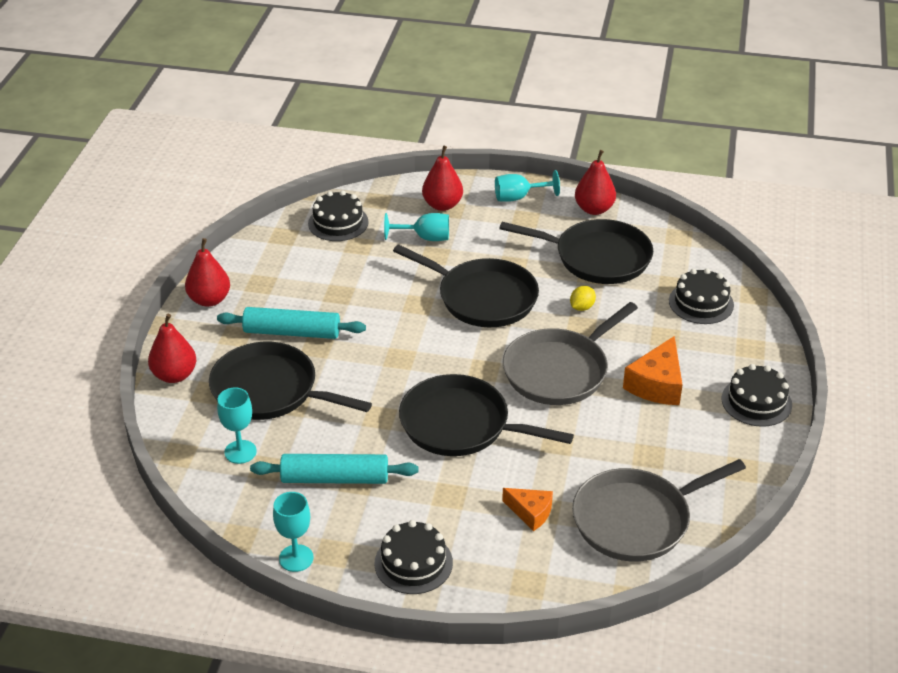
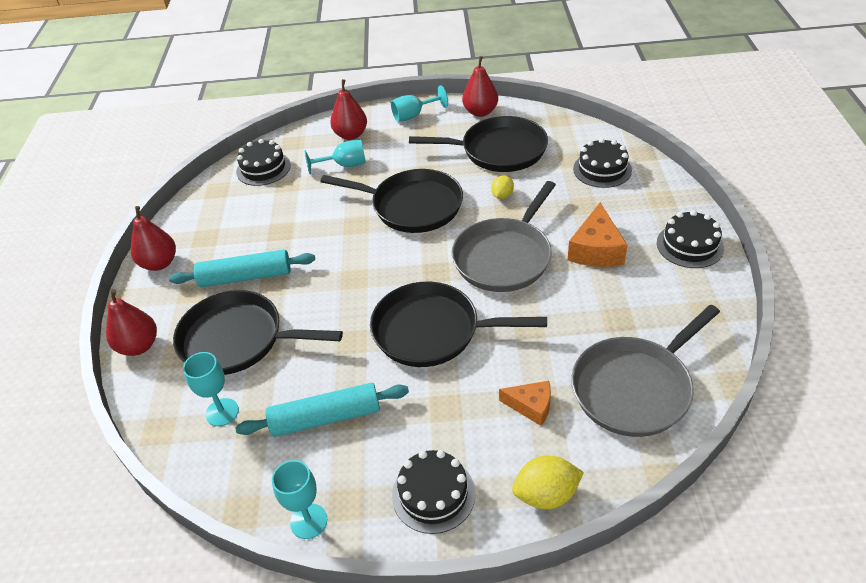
camera: 10 degrees left, 5 degrees up
none -> yellow lemon [512,456,584,509]

